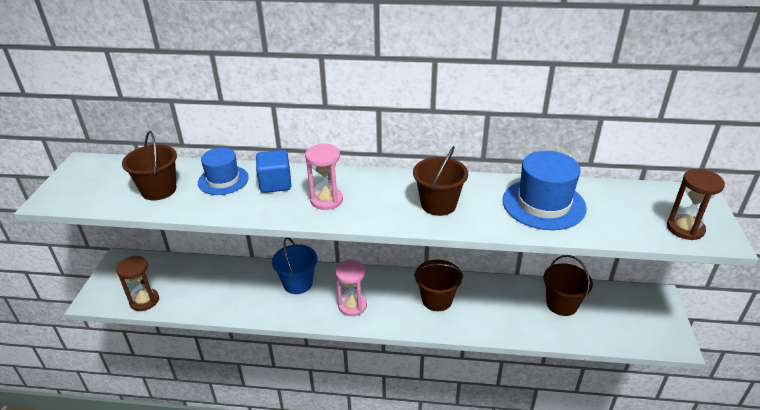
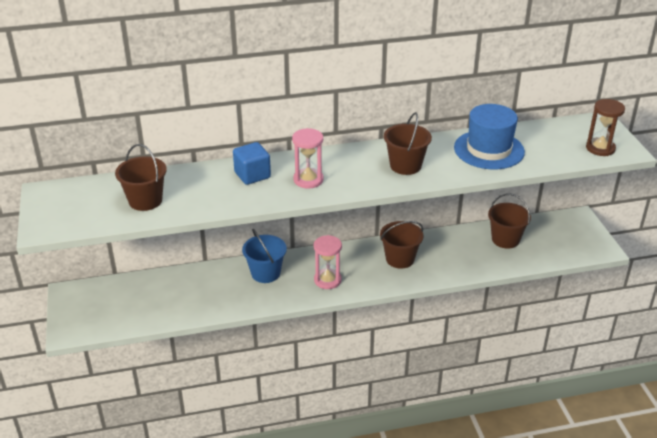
camera: 20 degrees left, 0 degrees up
brown hourglass [116,256,159,311] -> none
blue hat [198,148,249,195] -> none

